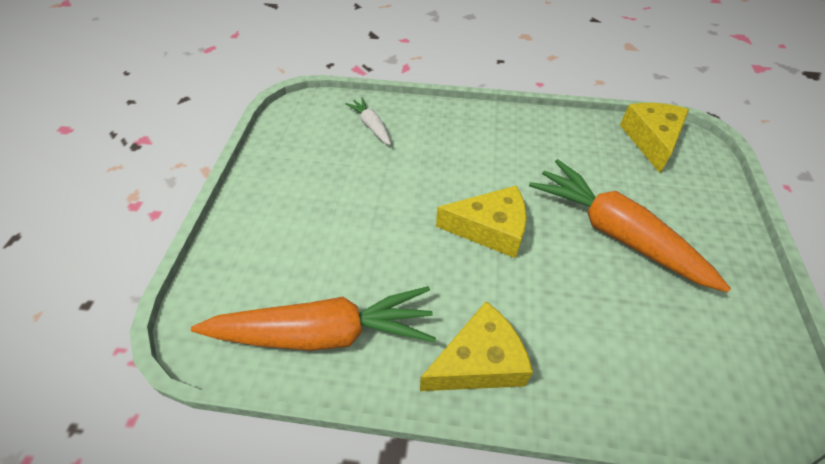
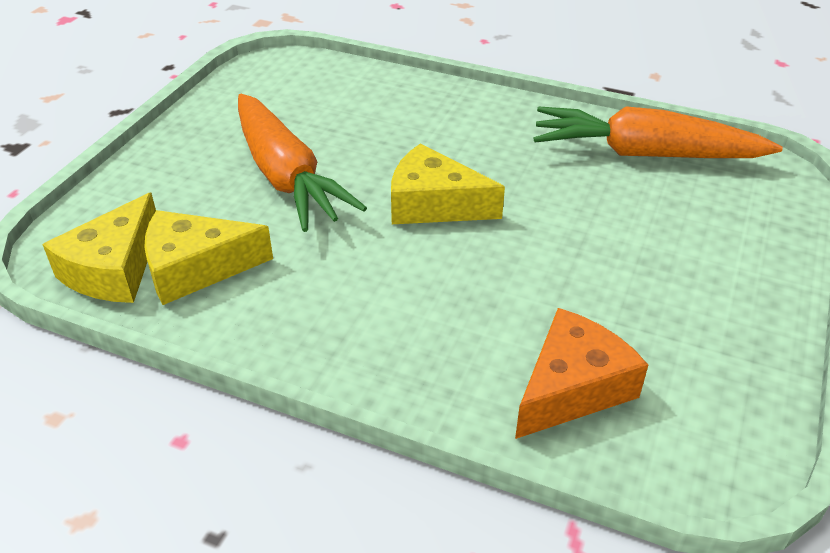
camera: 165 degrees left, 10 degrees down
white carrot [346,97,391,145] -> orange cheese [515,308,648,439]
yellow cheese [420,301,533,391] -> yellow cheese moved to [144,210,273,305]

